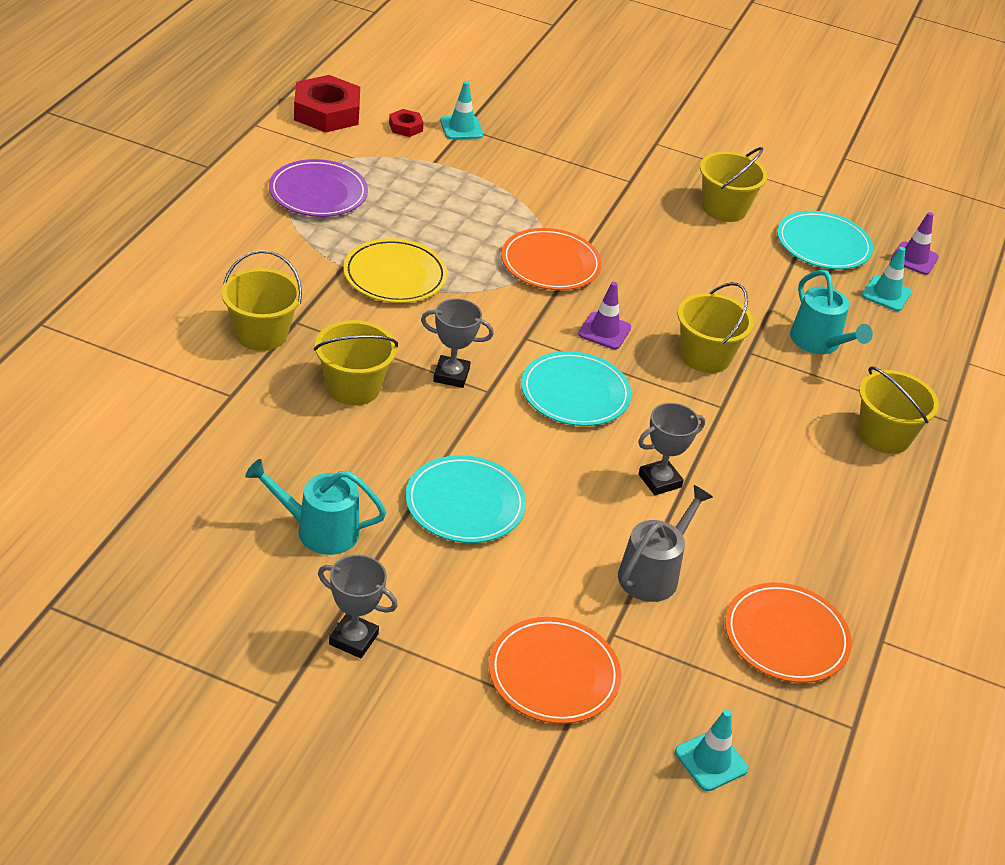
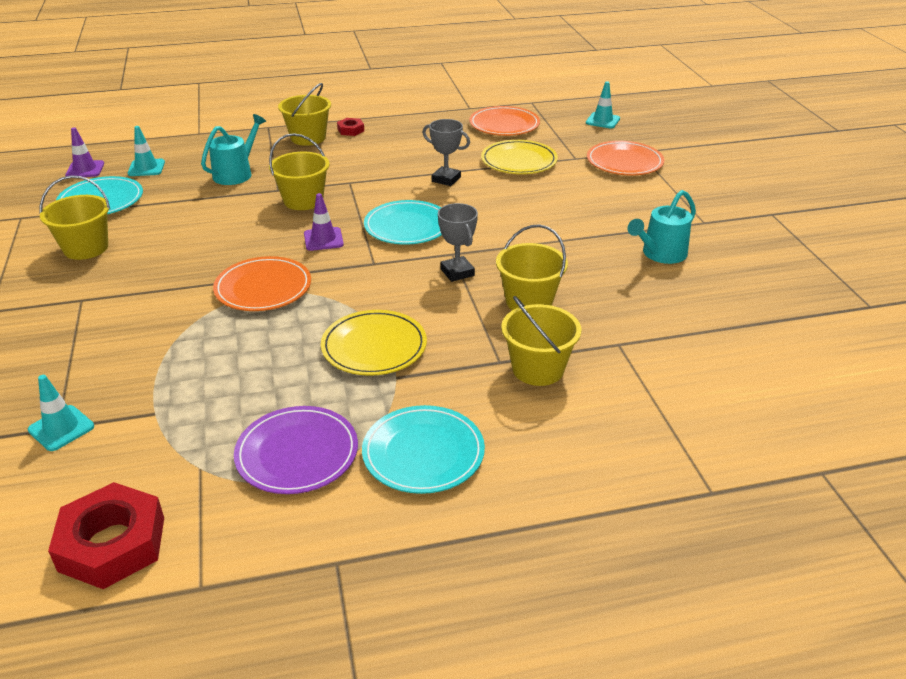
camera: 120 degrees left, 5 degrees down
turquoise watering can [245,459,386,555] -> turquoise watering can turned 75 degrees clockwise [627,190,696,264]
grey trophy [318,555,398,658] -> none
red nut [389,109,424,137] -> red nut moved to [337,118,364,136]
turquoise plate [405,455,526,543] -> turquoise plate moved to [362,405,485,494]
grey watering can [618,485,713,602] -> yellow plate [481,140,558,174]

